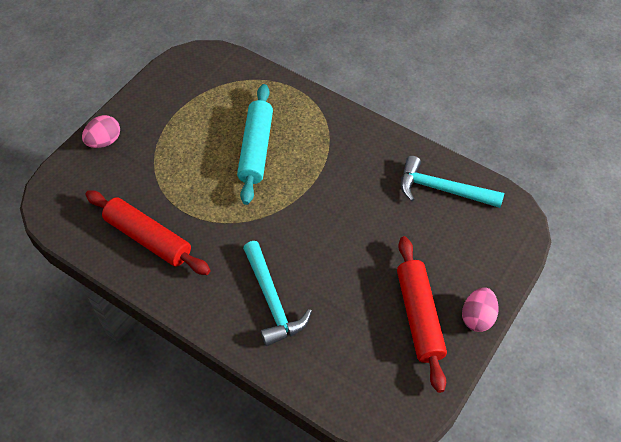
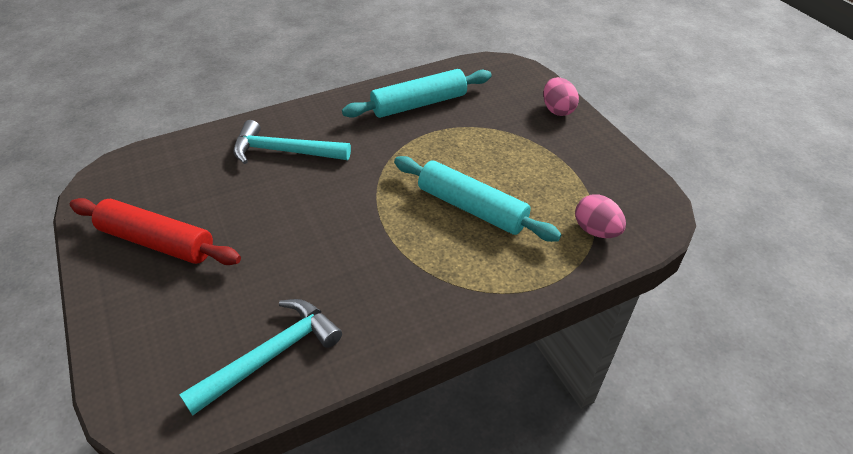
camera: 120 degrees right, 10 degrees down
red rolling pin [85,190,211,275] -> turquoise rolling pin [342,69,492,118]
pink egg [462,287,499,332] -> pink egg moved to [575,194,626,238]

